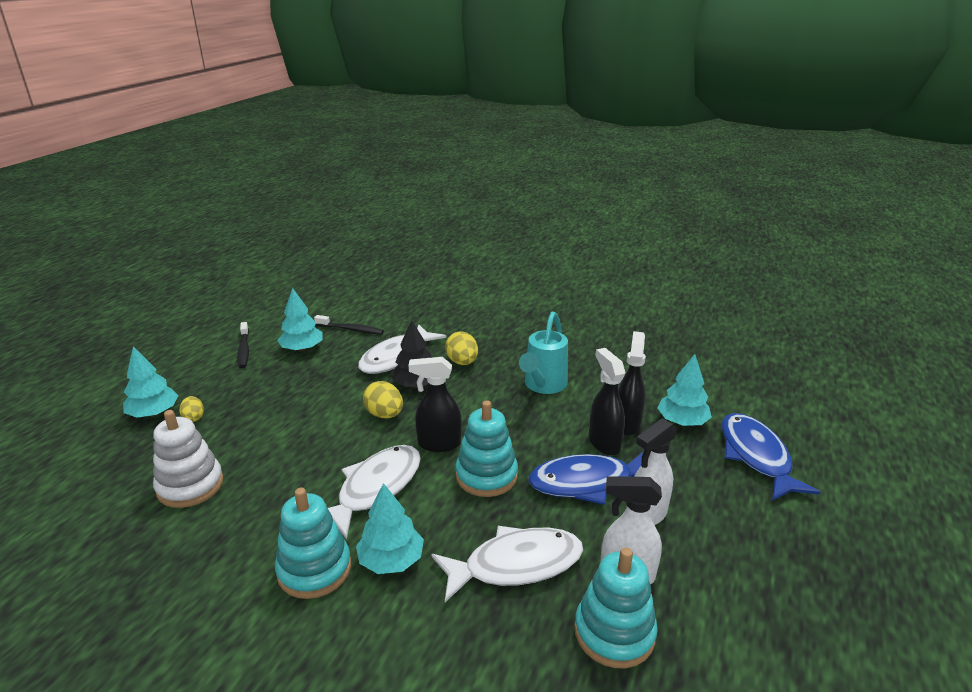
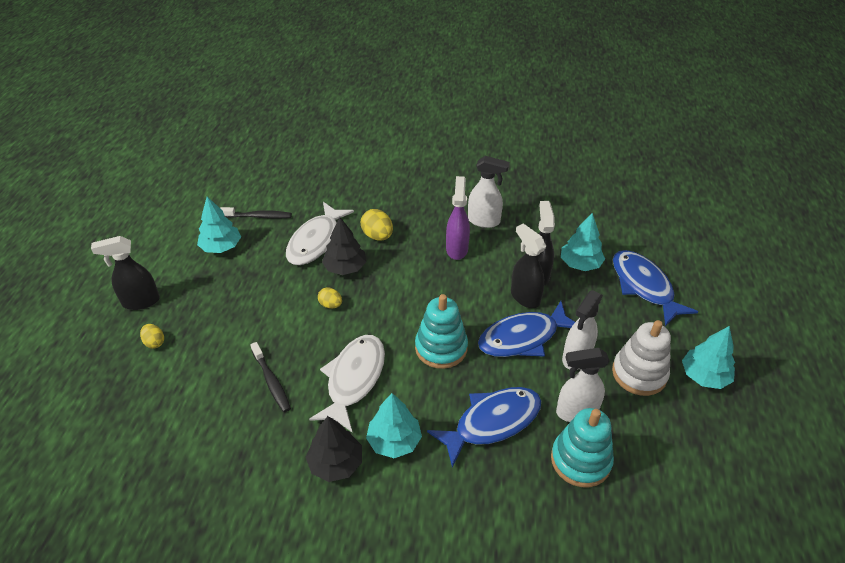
camera: 15 degrees left, 15 degrees up
turquoise tree [123,346,179,418] -> turquoise tree moved to [682,326,735,389]
white stacking toy [153,410,223,508] -> white stacking toy moved to [612,320,671,396]
black toothbrush [237,322,249,368] -> black toothbrush moved to [250,342,291,412]
turquoise stacking toy [275,488,351,599] -> black tree [306,416,362,482]
yellow egg [363,381,403,418] -> yellow egg [318,287,342,308], size x0.63
black spray bottle [408,357,462,452] -> black spray bottle moved to [91,236,160,310]
white fish [431,526,583,602] -> blue fish [427,387,541,468]
turquoise watering can [519,311,568,394] -> purple spray bottle [446,176,470,260]
none -> white spray bottle [468,156,510,228]

